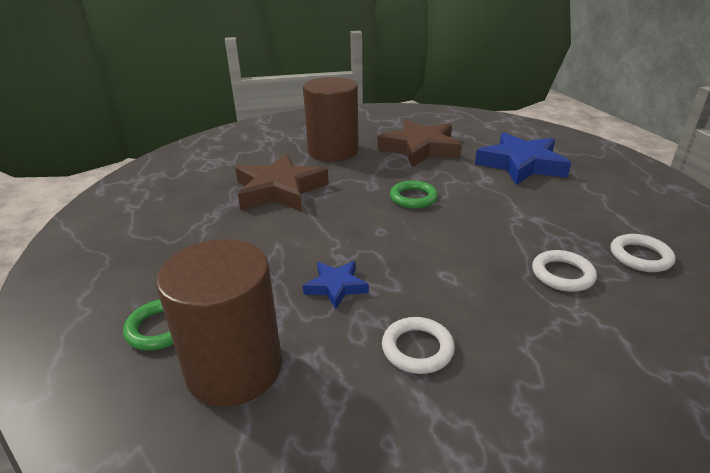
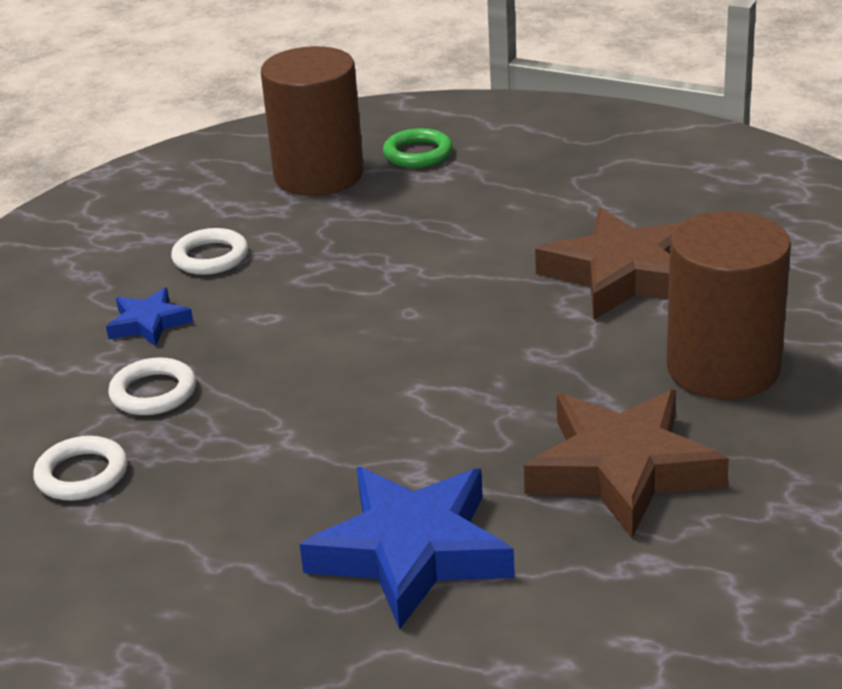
camera: 130 degrees right, 0 degrees up
blue star [303,261,369,309] -> blue star moved to [106,288,193,346]
green ring [390,180,438,209] -> none

